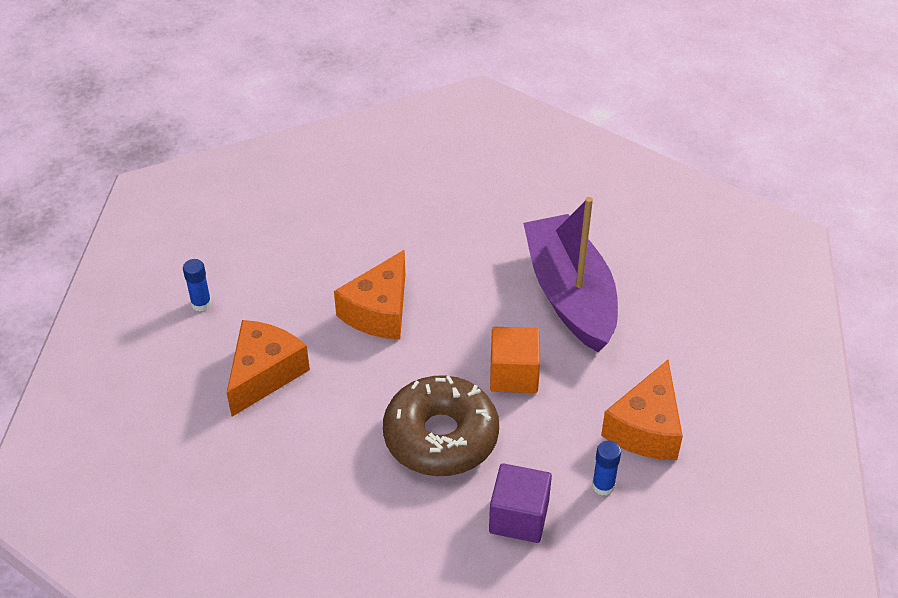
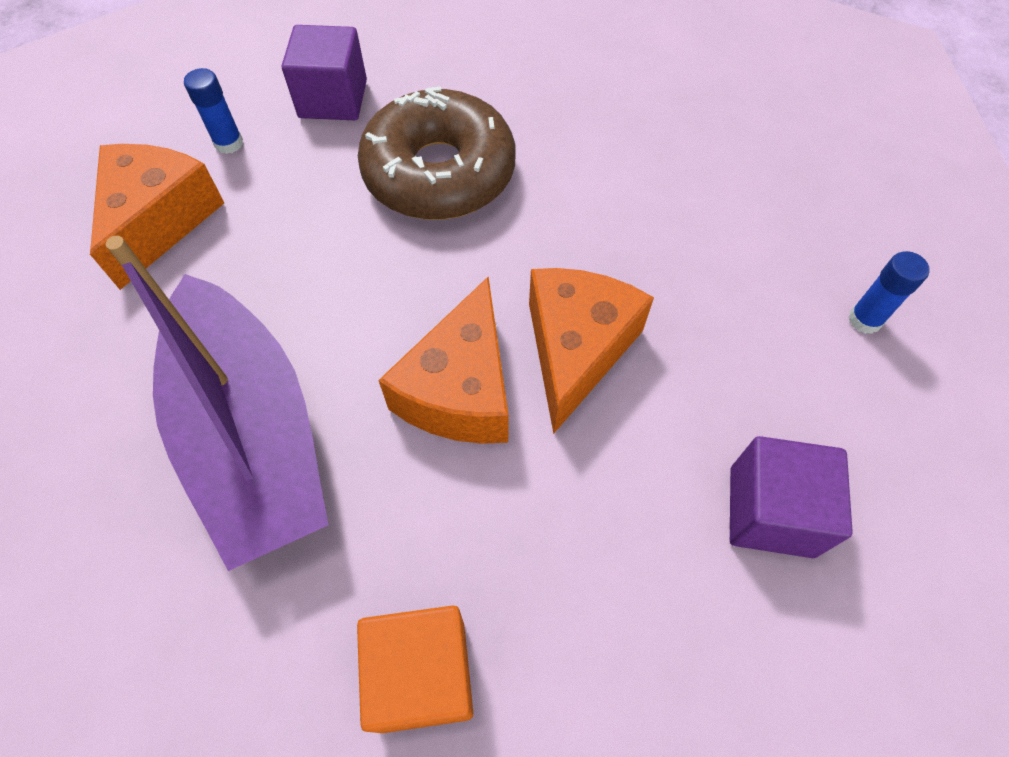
camera: 170 degrees right, 15 degrees up
orange cheese [227,320,310,417] -> orange cheese moved to [378,277,509,444]
orange cube [490,327,540,393] -> orange cube moved to [357,606,473,733]
none -> purple cube [730,436,853,558]

